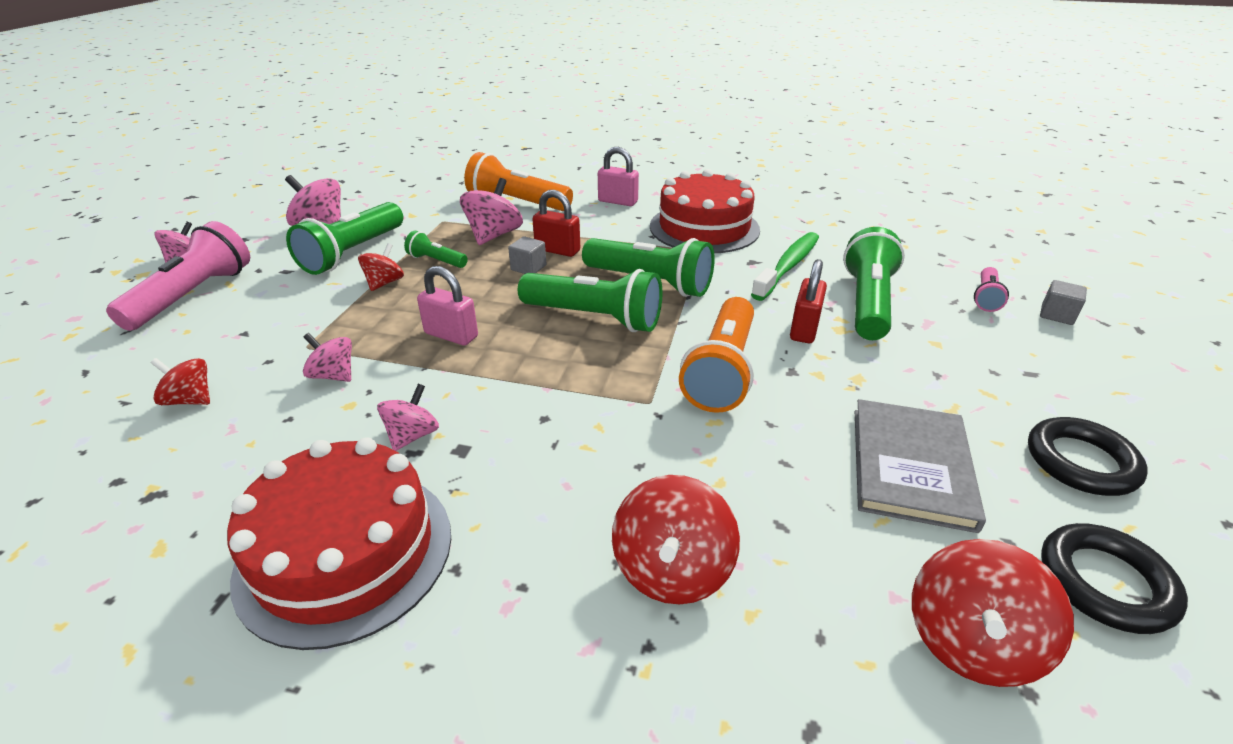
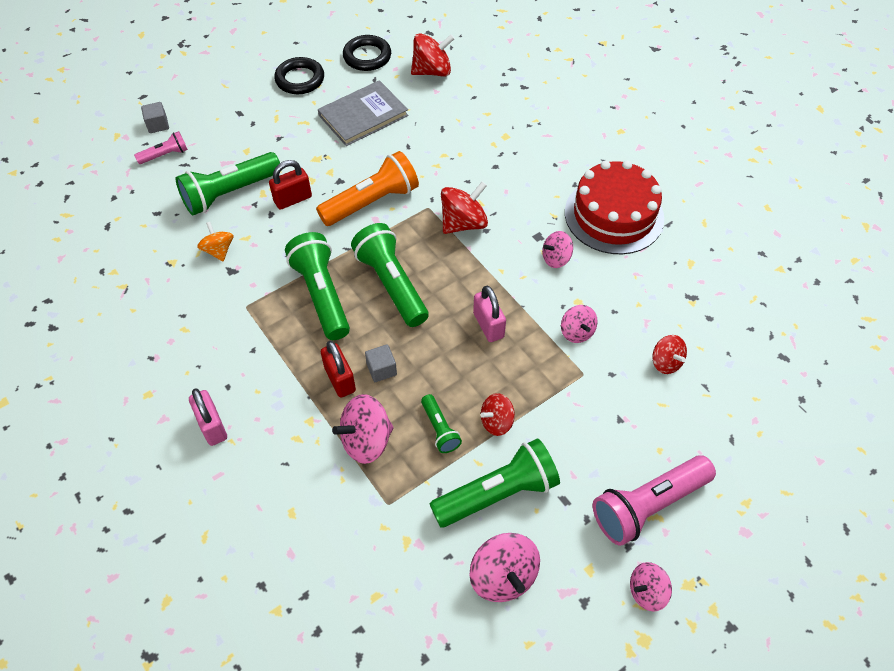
camera: 140 degrees left, 20 degrees up
orange flashlight [464,152,573,211] -> none
red spinning top [612,475,740,604] -> red spinning top moved to [441,181,488,234]
red cake [650,169,760,253] -> none
green toothbrush [751,232,819,301] -> orange spinning top [197,222,233,261]

